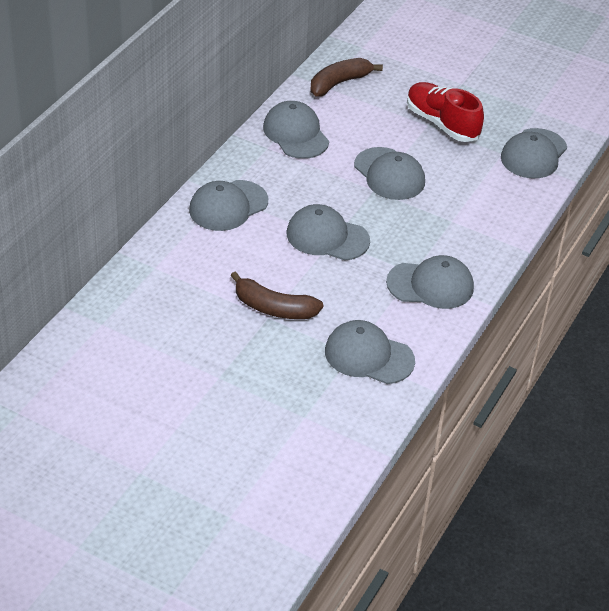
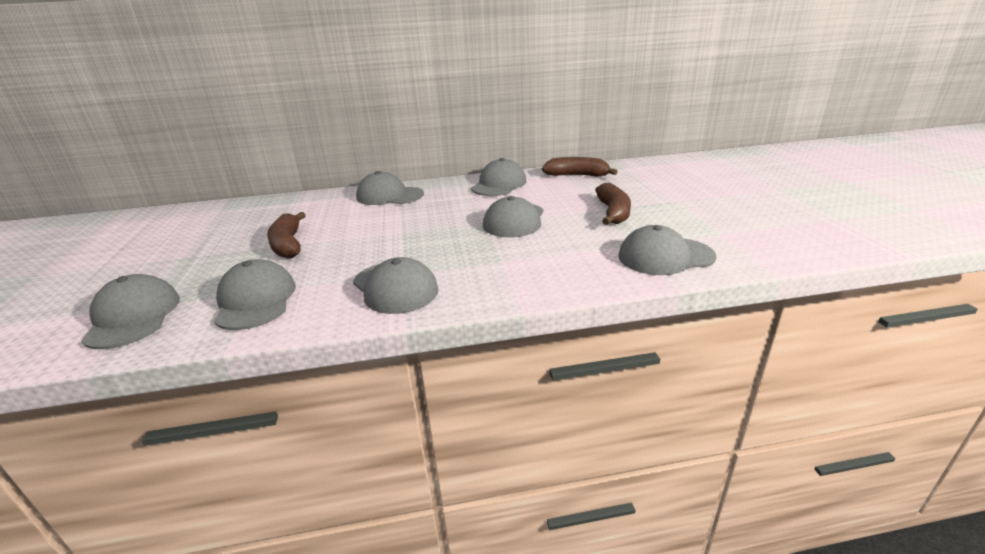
camera: 55 degrees right, 15 degrees down
grey cap [287,204,370,261] -> grey cap moved to [81,274,180,349]
red shoe [407,82,484,142] -> brown banana [595,182,631,225]

